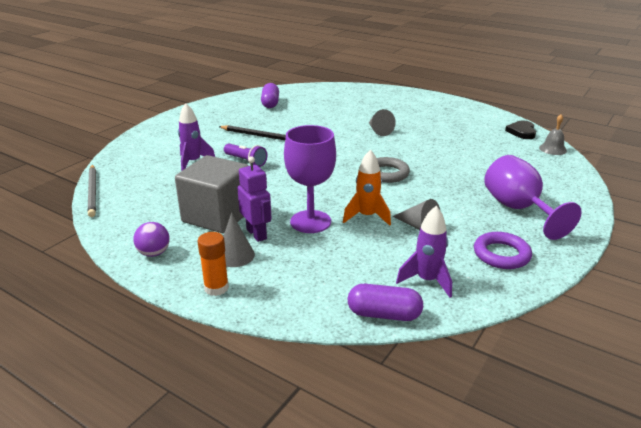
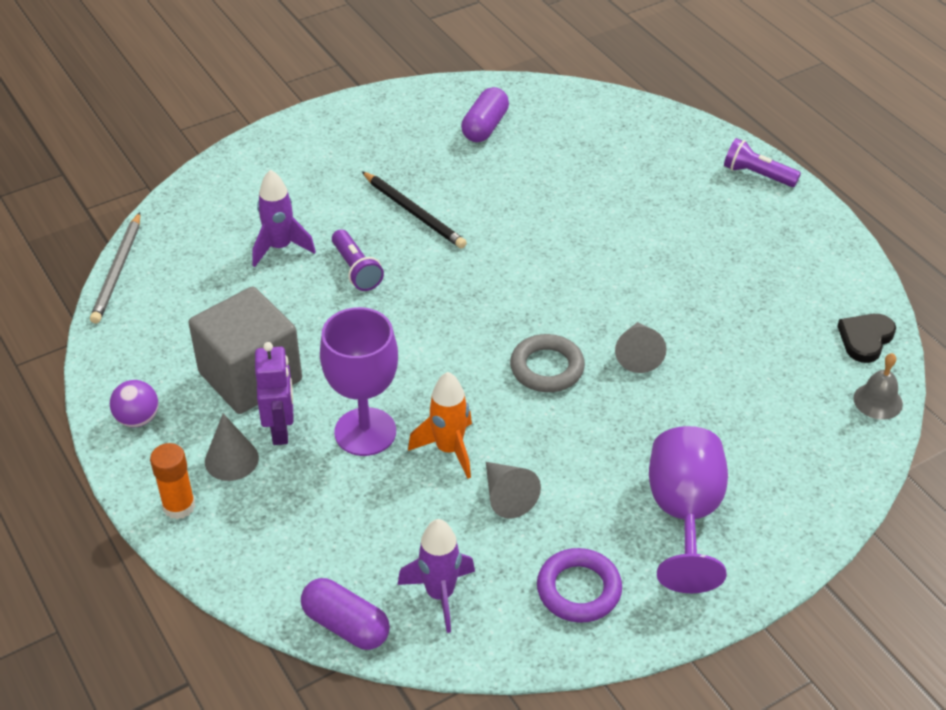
camera: 25 degrees right, 15 degrees up
grey cone [369,109,396,136] -> grey cone moved to [615,322,667,373]
none -> purple flashlight [724,138,801,187]

